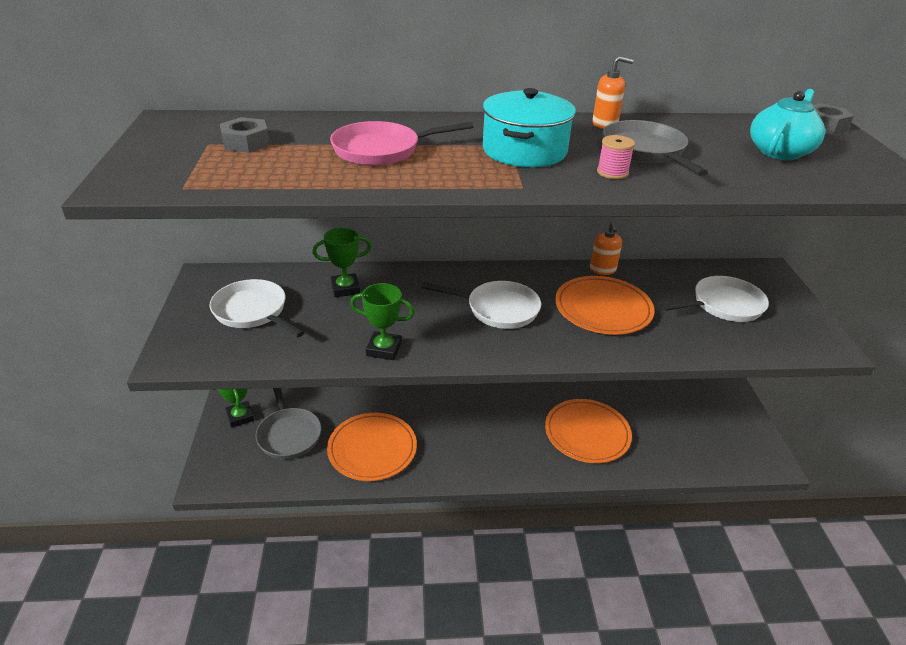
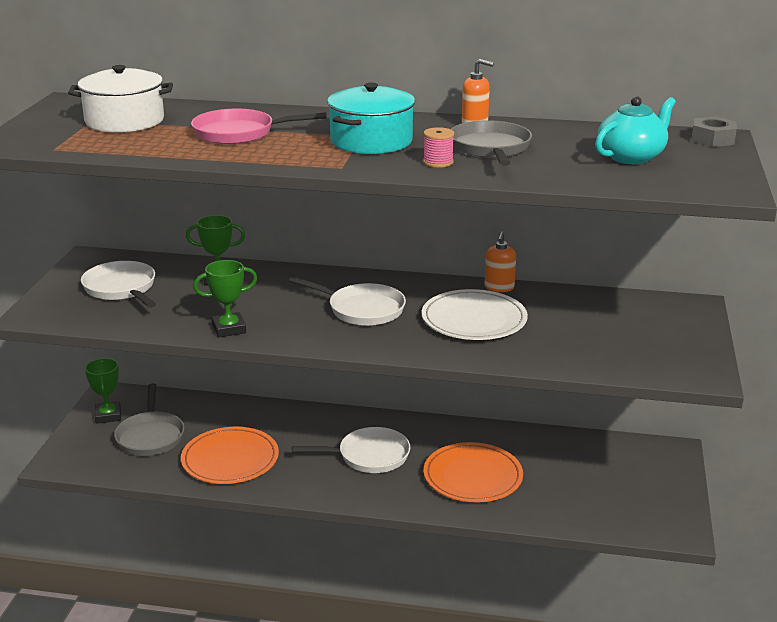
camera: 15 degrees right, 10 degrees down
grey nut [220,117,270,153] -> white pot [68,65,173,132]
green trophy [350,283,415,360] -> green trophy turned 45 degrees counterclockwise [193,260,257,338]
orange plate [555,276,654,335] -> white plate [422,289,528,340]
white pan [661,276,769,322] -> white pan moved to [292,427,410,473]

